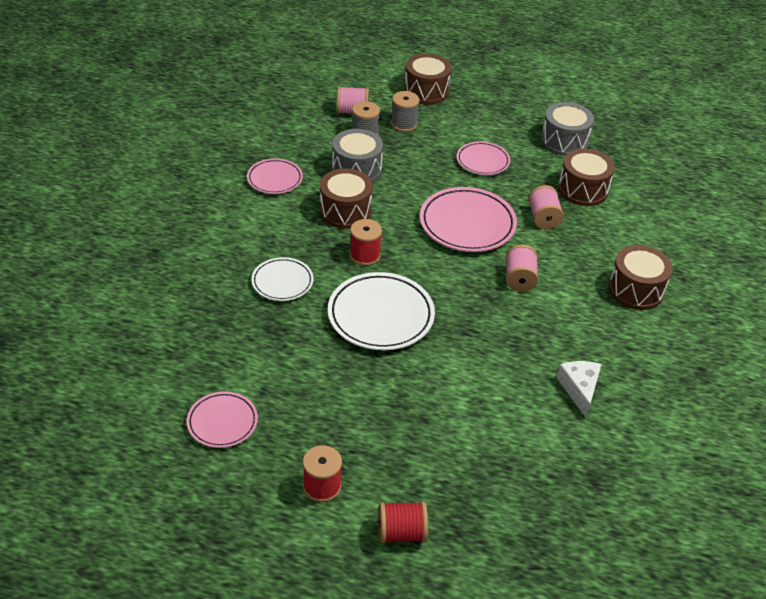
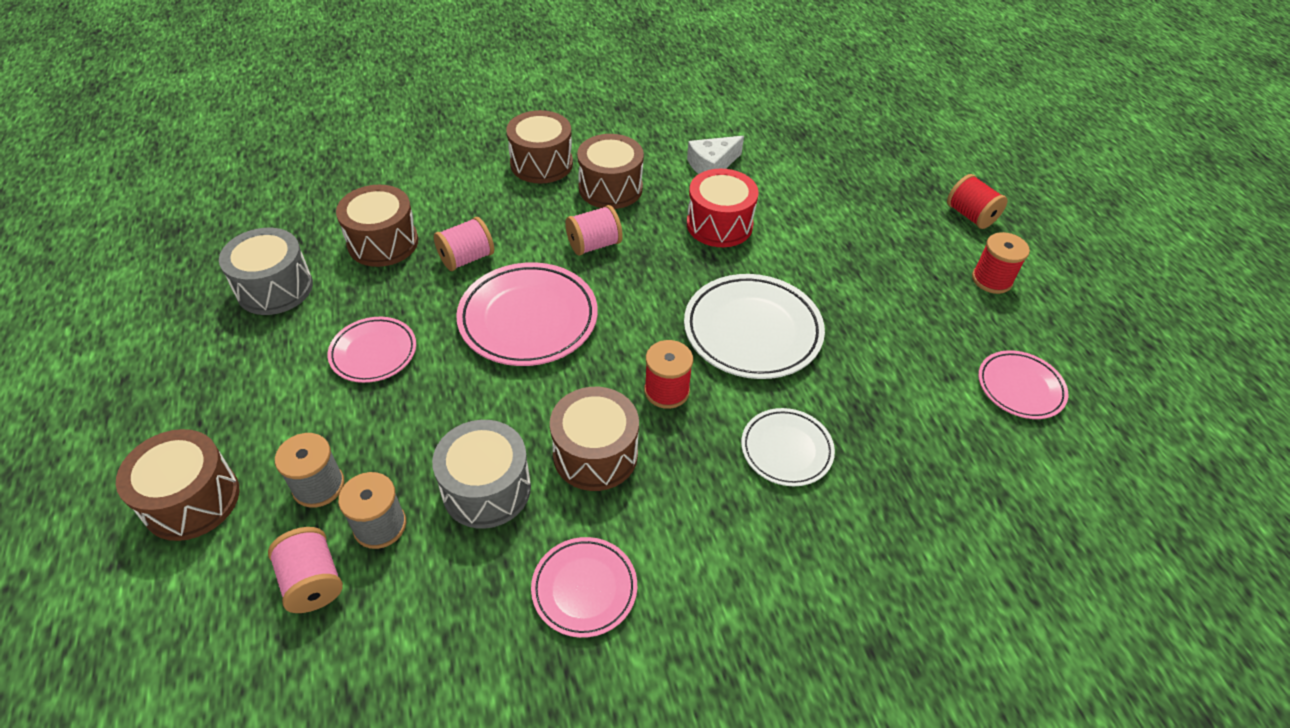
camera: 120 degrees left, 5 degrees up
none -> brown drum [577,134,644,209]
none -> red drum [687,169,759,247]

